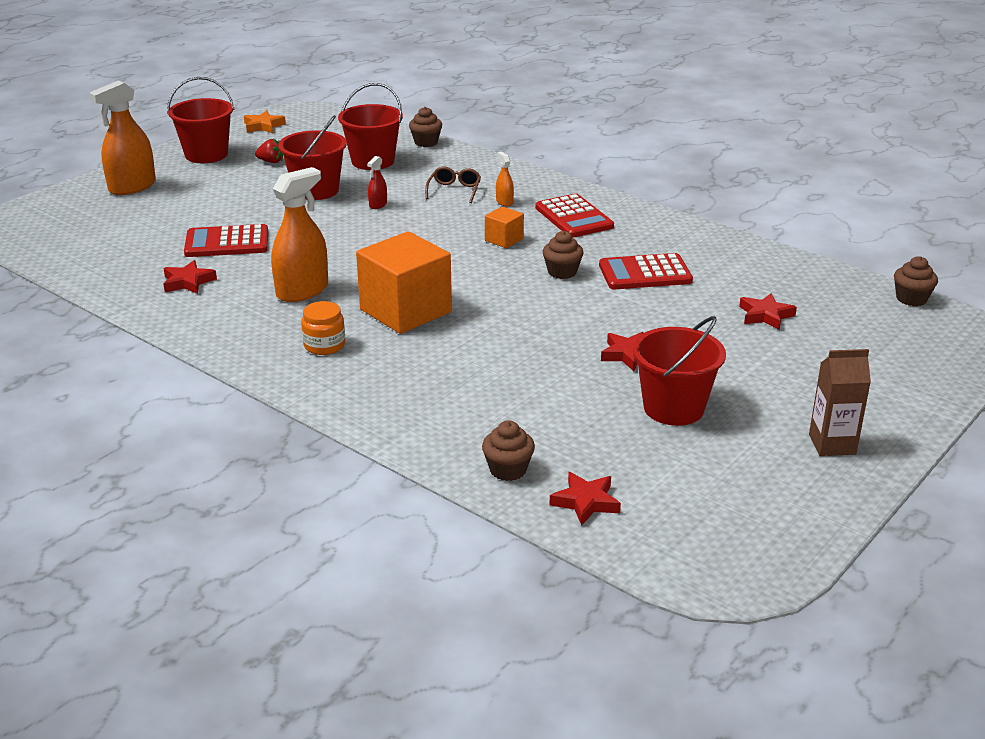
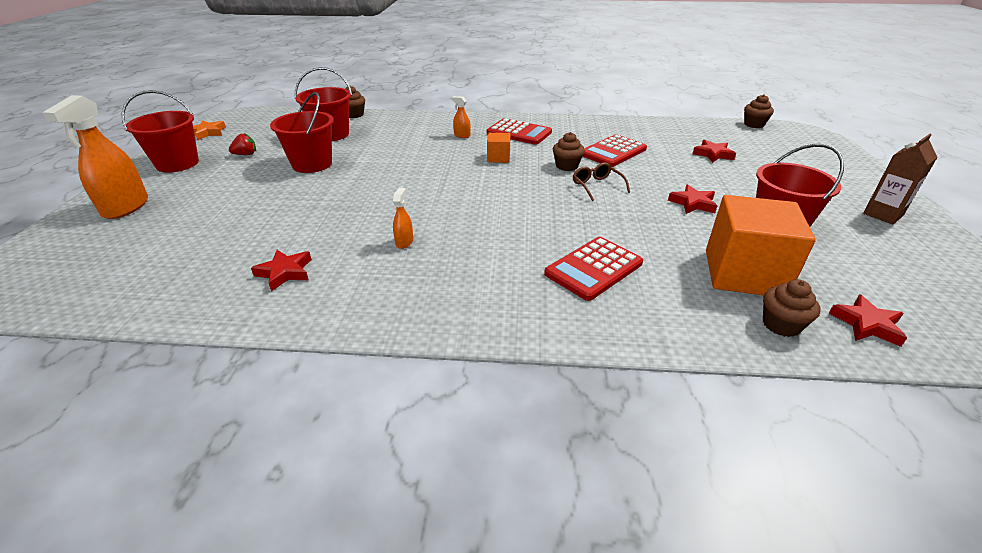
camera: 35 degrees left, 5 degrees up
red calculator [184,224,268,257] -> red calculator moved to [544,237,643,301]
orange spray bottle [271,167,328,302] -> orange spray bottle [393,188,413,249], size x0.46
orange jar [301,301,345,355] -> none
orange cube [356,231,452,334] -> orange cube moved to [706,195,816,295]
red spray bottle [367,156,387,209] -> none
brown glasses [425,166,481,203] -> brown glasses moved to [573,162,630,201]

